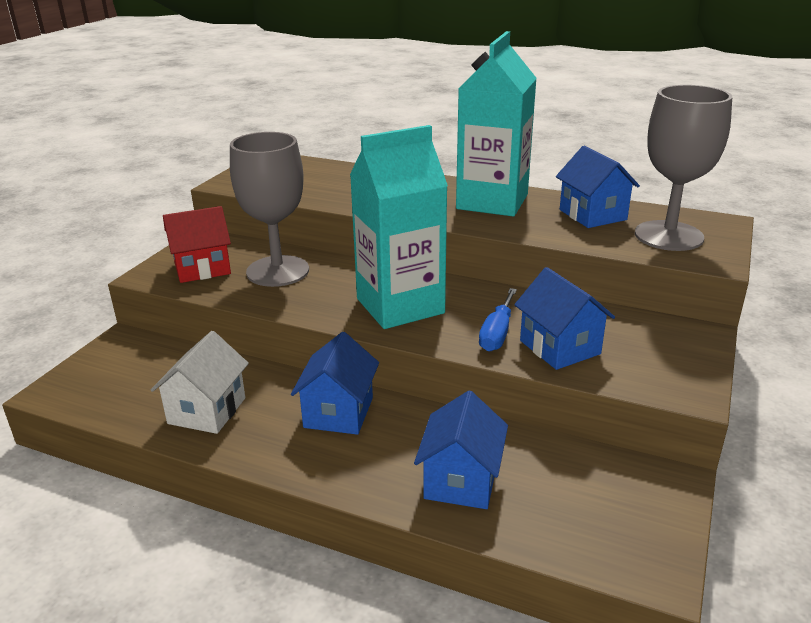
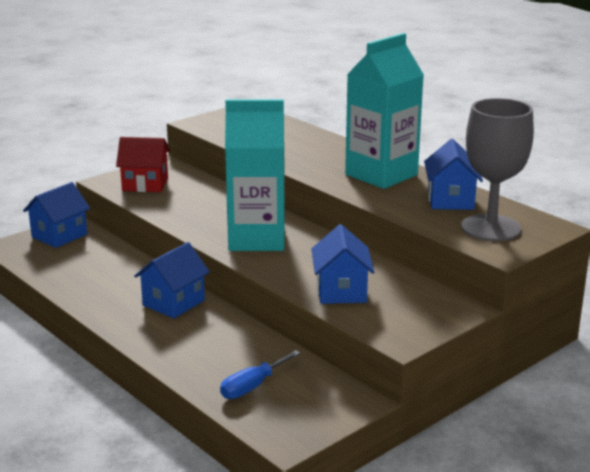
camera: 25 degrees right, 5 degrees down
white house [151,331,249,434] -> none
grey goblet [230,132,309,287] -> none
blue house [414,391,508,509] -> blue house moved to [23,182,90,248]
blue screwdriver [479,288,517,352] -> blue screwdriver moved to [220,350,301,399]

